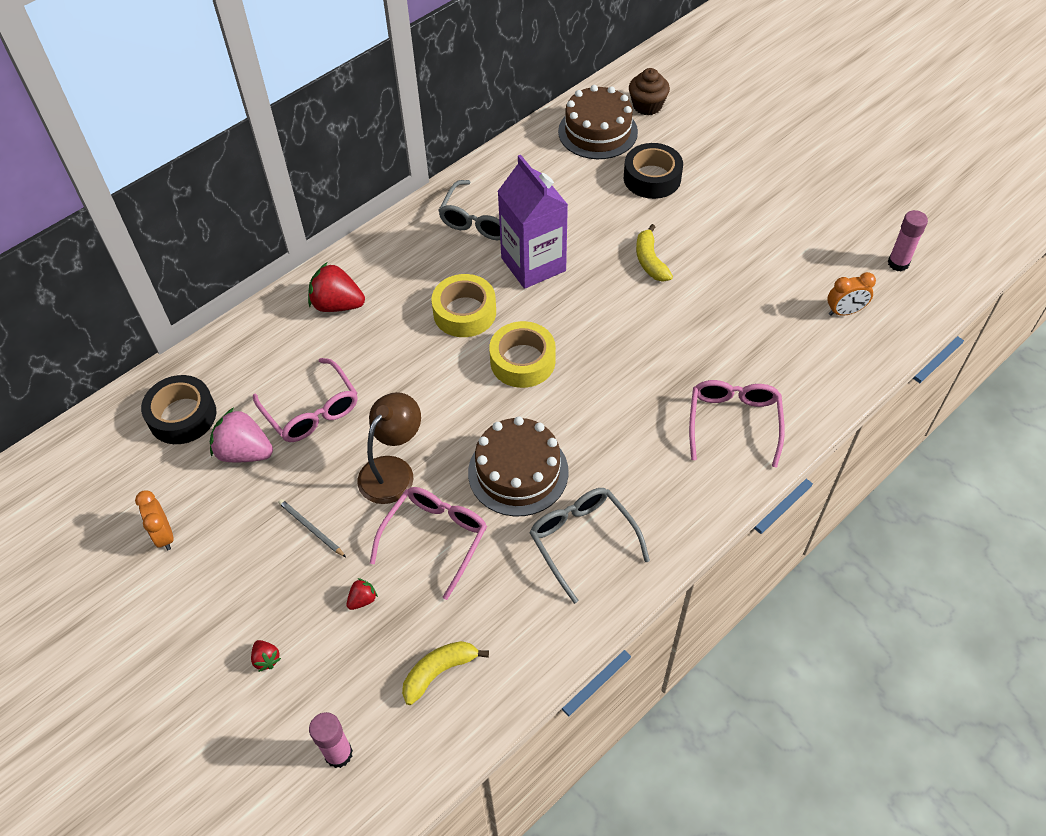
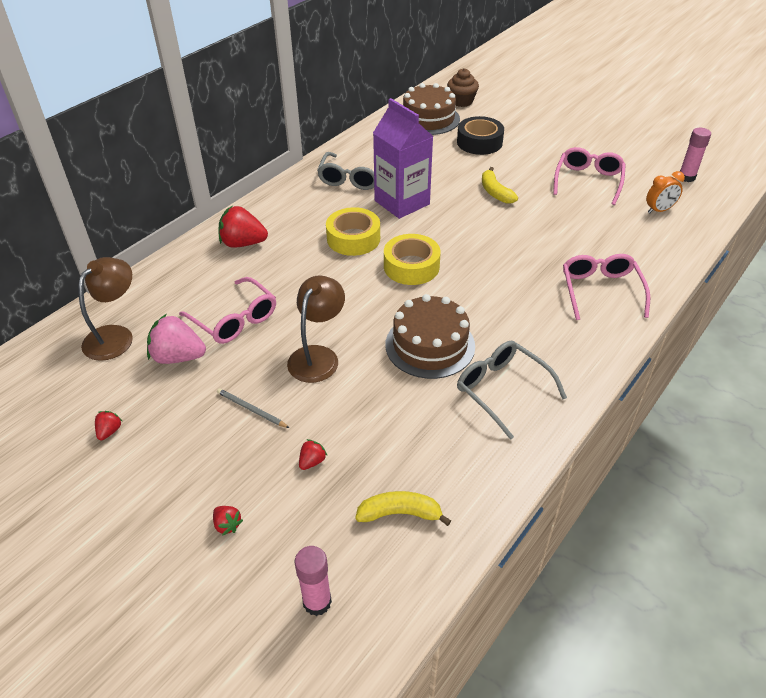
camera: 10 degrees left, 10 degrees down
orange clock [135,490,173,550] -> red strawberry [95,411,122,440]
black tape [141,375,216,444] -> brown lamp [78,257,133,361]
pink glasses [370,487,487,600] -> pink glasses moved to [553,147,626,205]
yellow banana [402,641,489,705] -> yellow banana turned 45 degrees clockwise [355,491,451,526]

